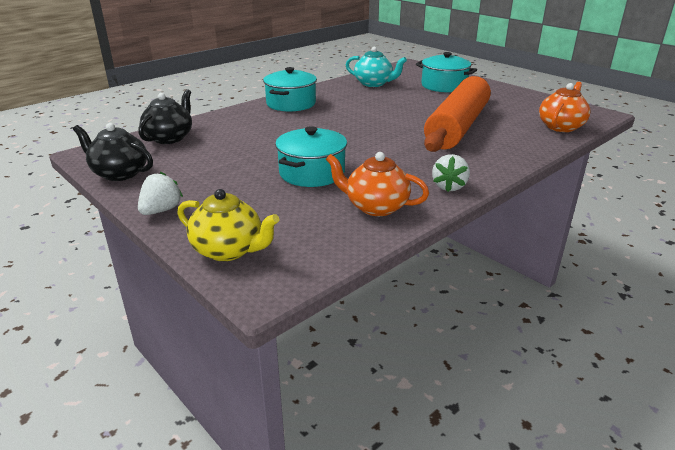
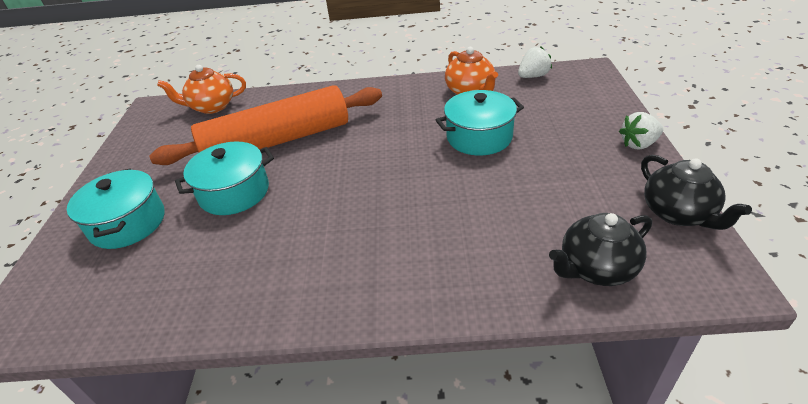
camera: 135 degrees left, 10 degrees up
yellow teapot [177,189,279,261] -> none
turquoise pot [263,67,317,112] -> turquoise pot moved to [175,142,274,215]
turquoise teapot [346,46,407,87] -> none
white strawberry [432,154,470,192] -> white strawberry moved to [518,47,552,78]

